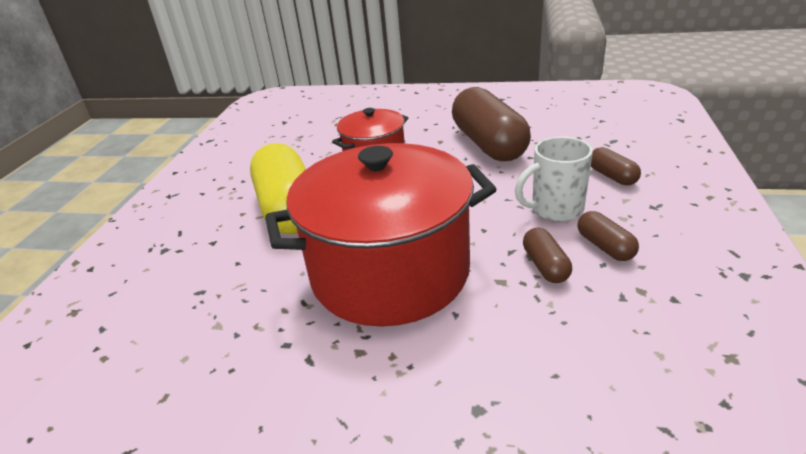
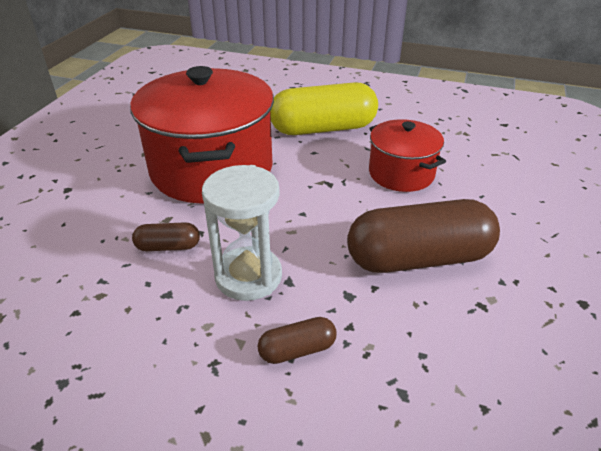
camera: 95 degrees right, 5 degrees up
white mug [515,136,593,222] -> white hourglass [202,165,282,301]
brown capsule [578,211,639,261] -> none

